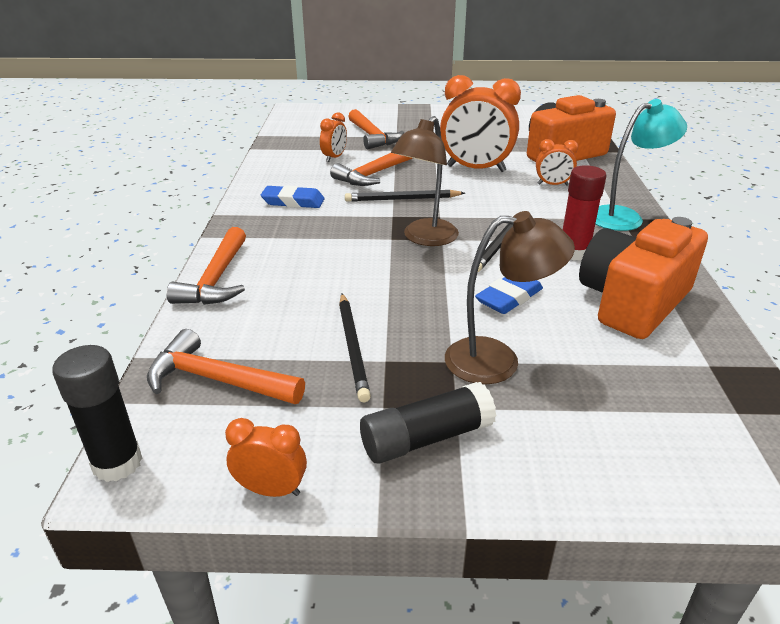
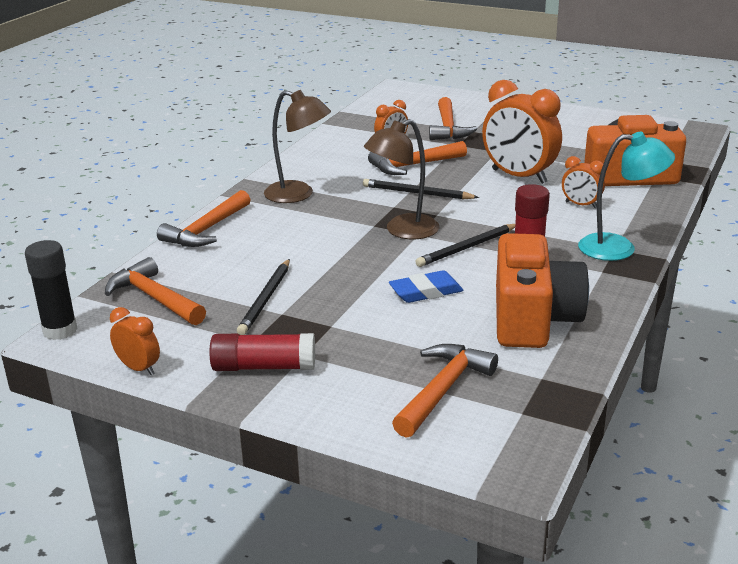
camera: 25 degrees right, 5 degrees down
blue eraser [261,185,325,208] -> none
black glue stick [360,382,497,464] -> red glue stick [210,333,315,371]
brown lamp [445,211,575,384] -> brown lamp moved to [264,90,331,203]
orange camera [579,217,708,339] -> orange camera turned 120 degrees clockwise [496,233,589,348]
none -> orange hammer [392,344,498,438]

